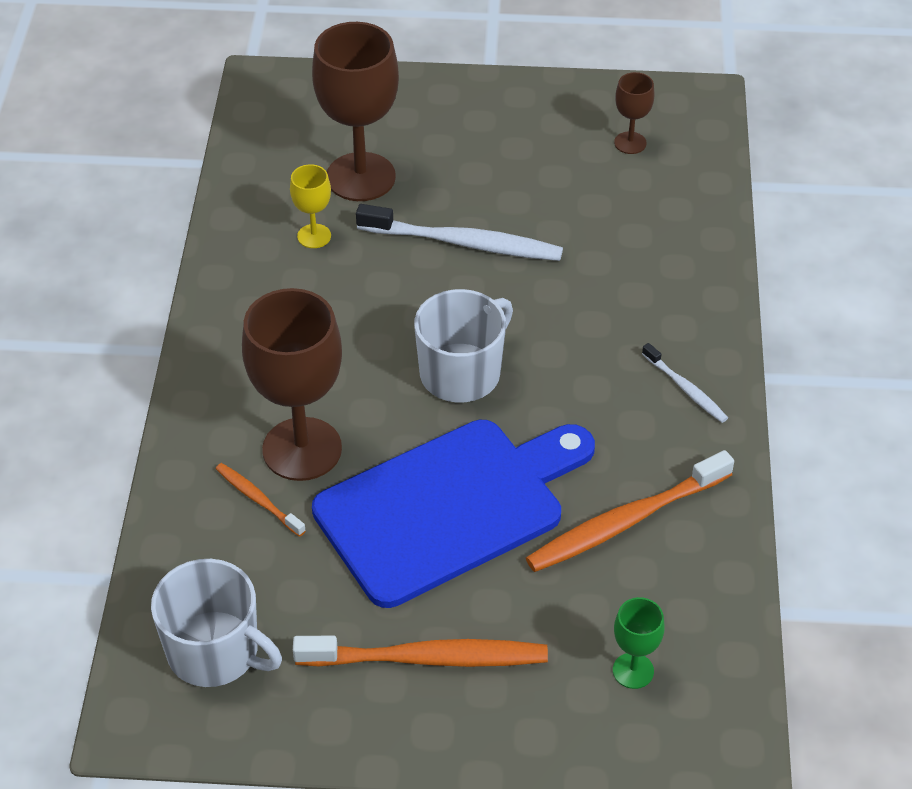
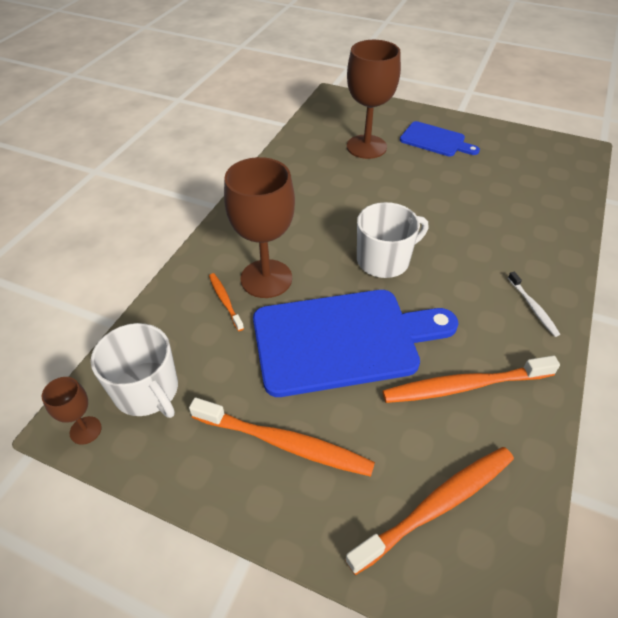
camera: 20 degrees right, 0 degrees up
yellow goblet [290,164,331,248] -> none
white toothbrush [356,204,563,261] -> none
green goblet [613,597,665,689] -> orange toothbrush [345,447,514,575]
brown goblet [614,72,655,154] -> brown goblet moved to [42,377,102,445]
none -> blue cutting board [400,121,480,156]

